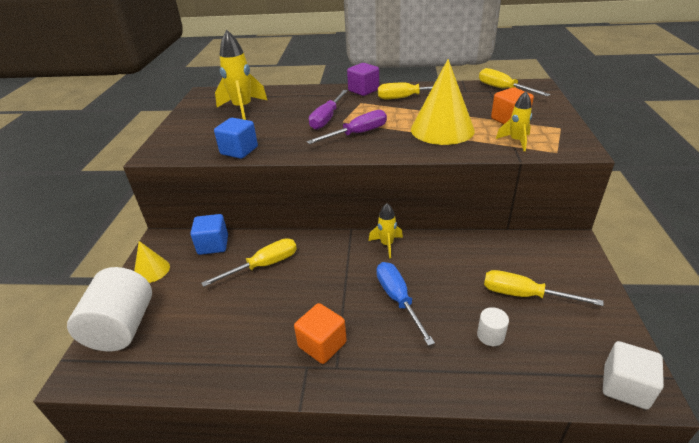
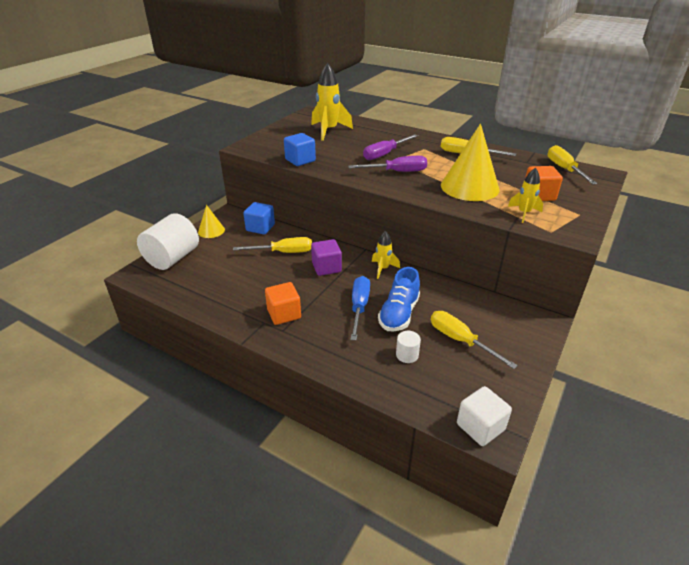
camera: 25 degrees right, 0 degrees up
purple cube [347,63,379,96] -> purple cube moved to [311,239,342,276]
none -> blue shoe [378,267,420,332]

